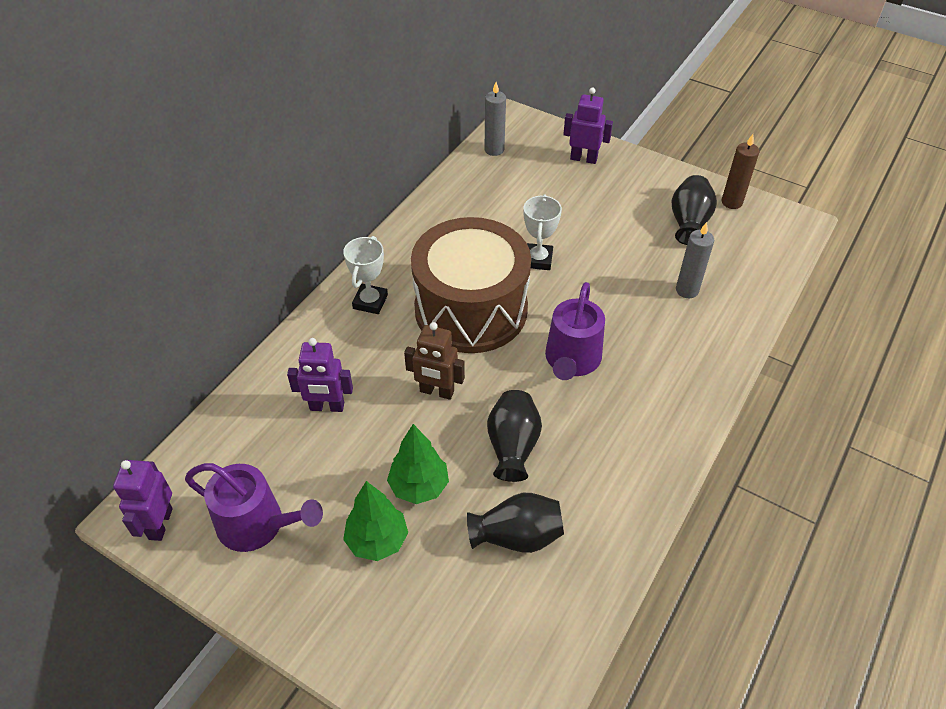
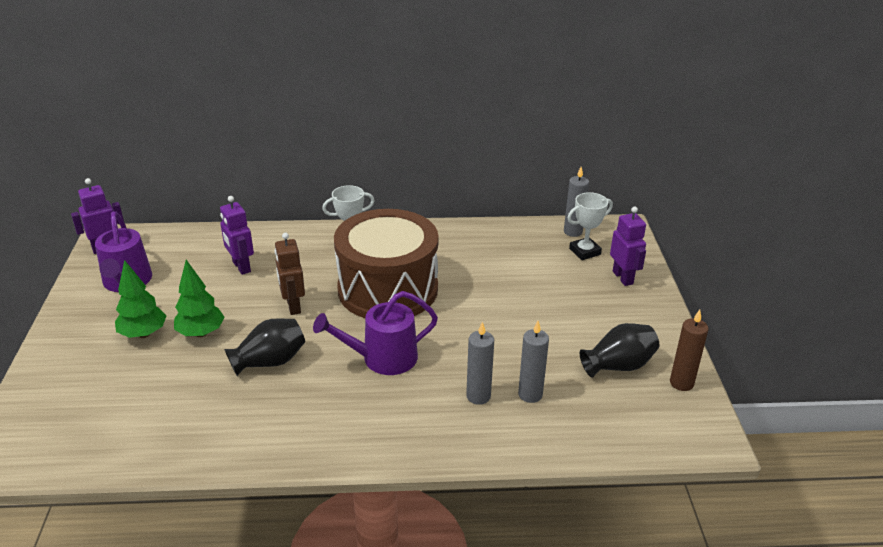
camera: 55 degrees right, 15 degrees down
black vase [467,493,564,553] -> none
white trophy [524,195,562,270] -> white trophy moved to [567,192,613,260]
none -> grey candle [466,322,494,405]

